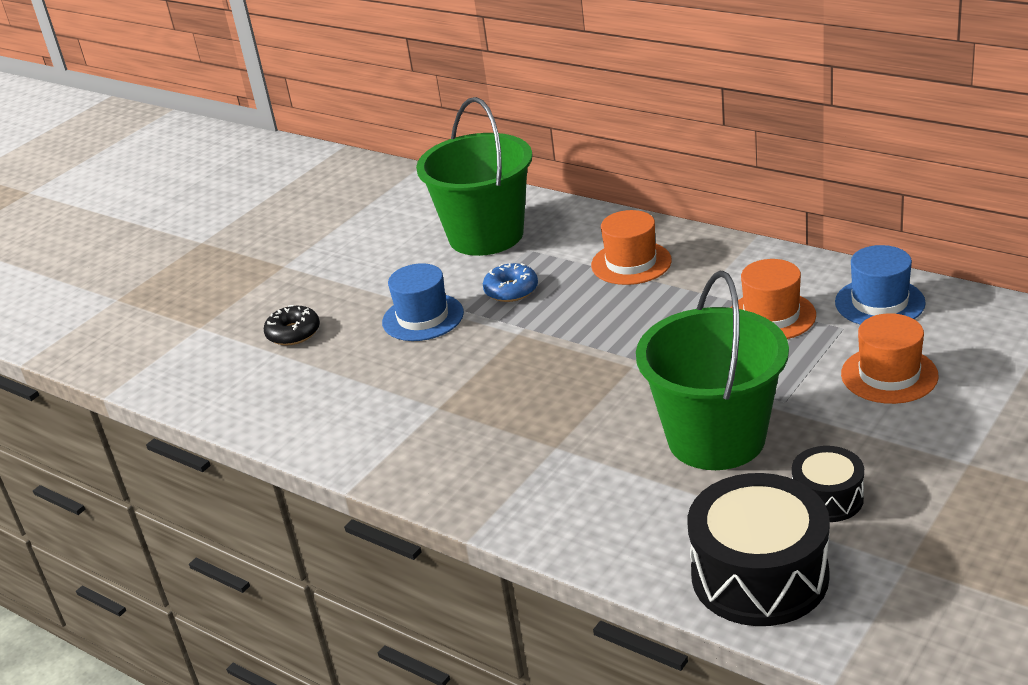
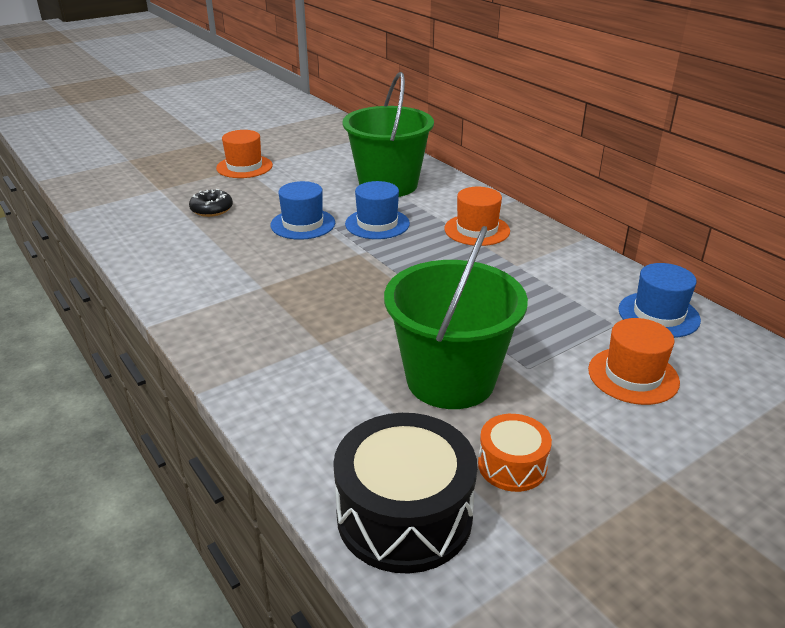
camera: 15 degrees right, 0 degrees up
blue donut [483,263,538,302] -> blue hat [345,181,410,239]
orange hat [731,259,816,339] -> orange hat moved to [216,130,273,178]
black drum [792,446,864,522] -> orange drum [478,414,552,492]

